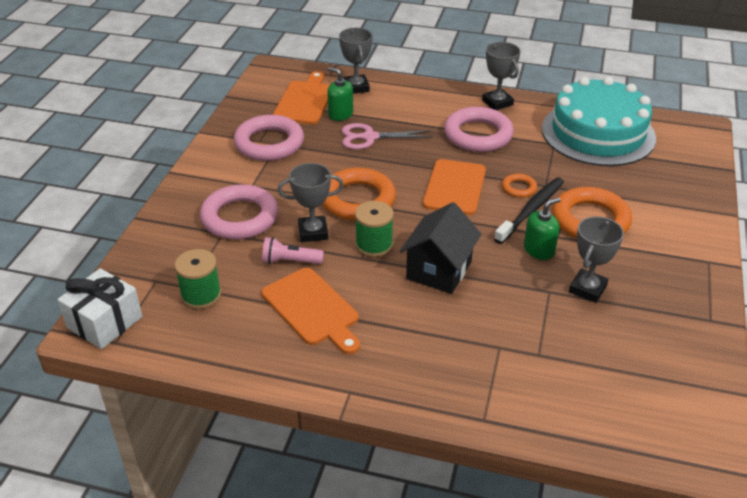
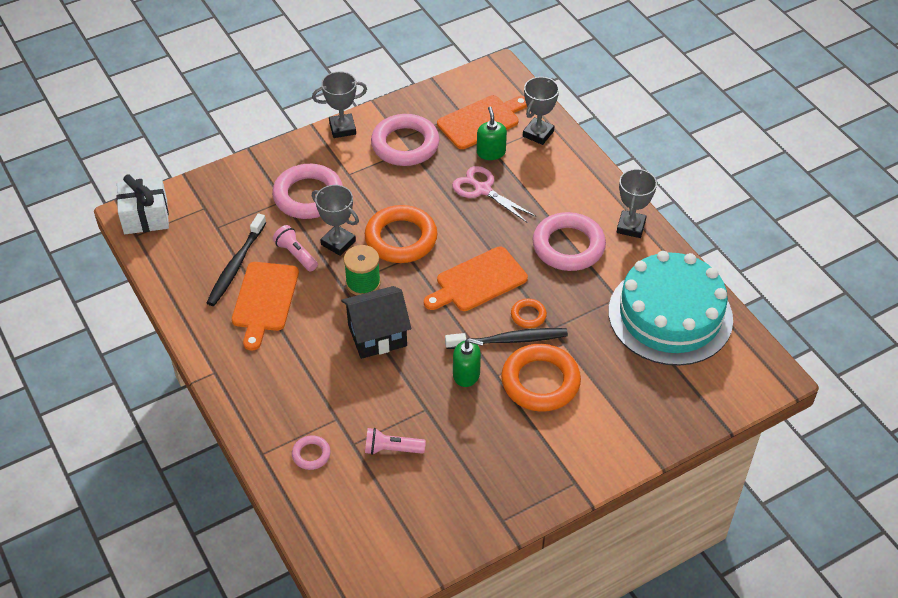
camera: 45 degrees right, 10 degrees up
green spool [175,249,221,309] -> none
grey trophy [569,216,624,303] -> grey trophy moved to [312,71,367,138]
none -> black toothbrush [206,213,266,306]
none -> pink ring [292,435,331,470]
none -> pink flashlight [365,428,426,455]

